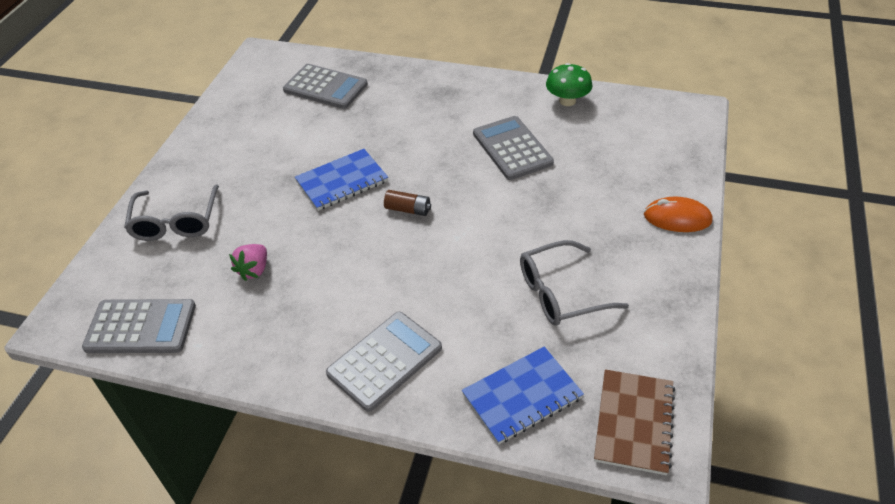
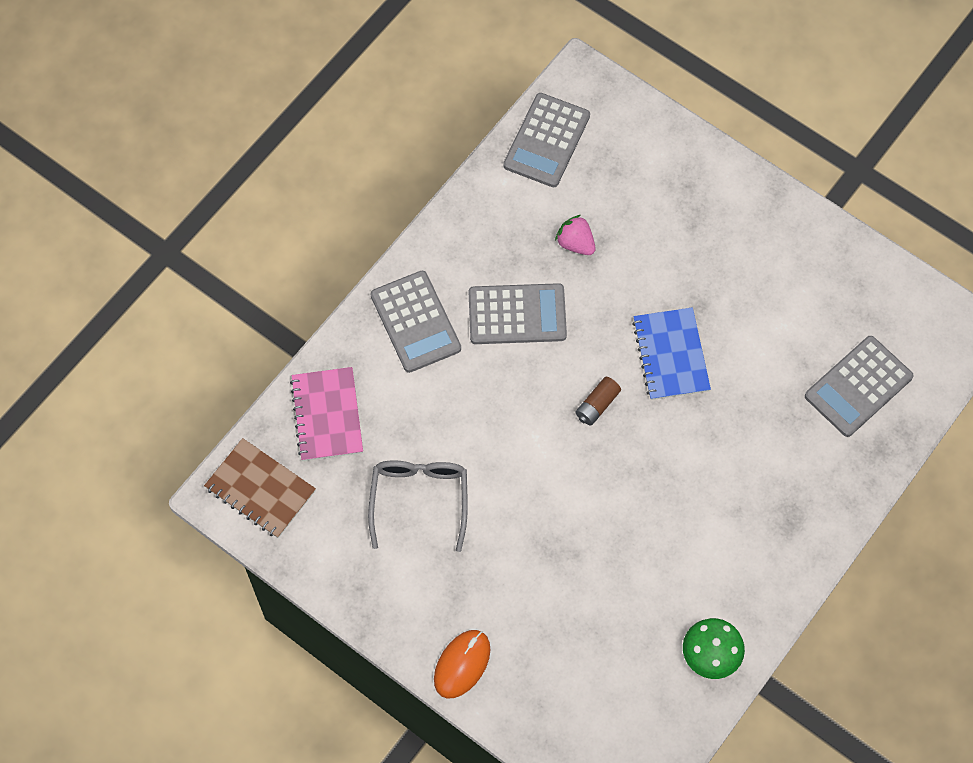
camera: 110 degrees right, 20 degrees up
grey glasses [124,184,219,241] -> none
blue notebook [462,346,584,444] -> pink notebook [290,367,363,461]
grey calculator [473,116,554,180] -> grey calculator moved to [469,283,567,344]

